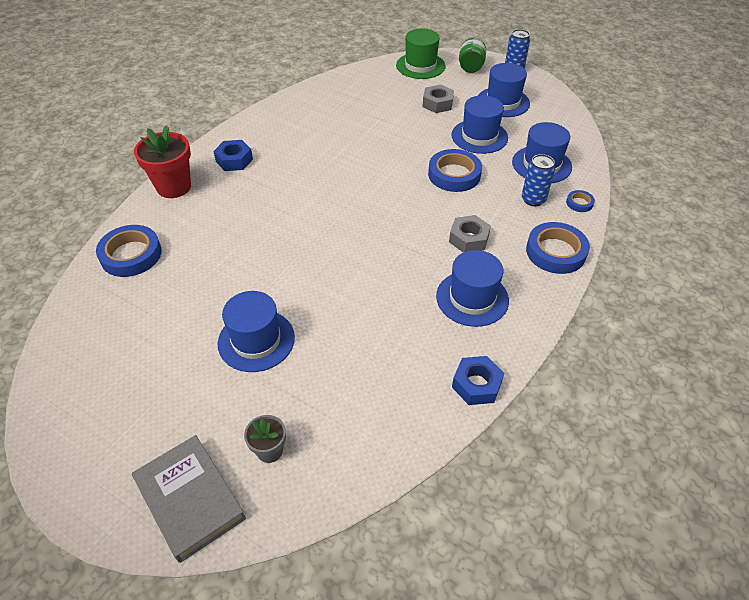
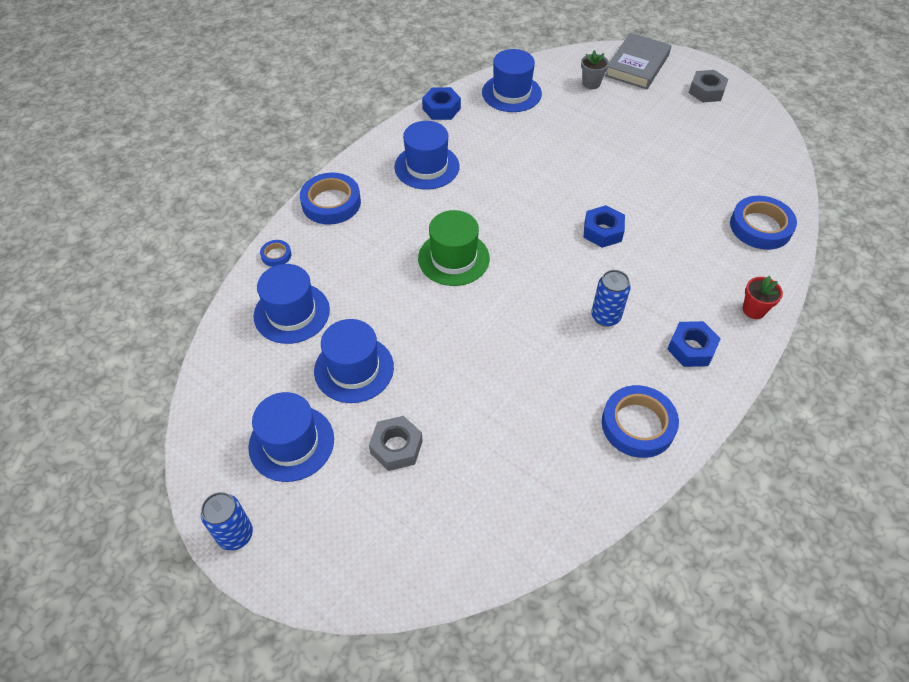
camera: 175 degrees left, 5 degrees up
grey book [132,435,246,563] -> grey book turned 60 degrees clockwise [605,33,671,89]
red flower pot [134,125,191,198] -> red flower pot [743,276,783,319], size x0.55
blue hat [218,291,295,372] -> blue hat moved to [482,49,542,112]
green hat [396,29,446,79] -> green hat moved to [418,210,490,286]
blue tape [428,149,482,192] -> blue tape moved to [602,385,679,458]
grey nut [449,215,491,253] -> grey nut moved to [689,70,729,102]
green jar [459,38,486,73] -> none
blue can [522,154,555,206] -> blue can moved to [591,270,631,327]
none -> blue nut [583,205,625,248]

